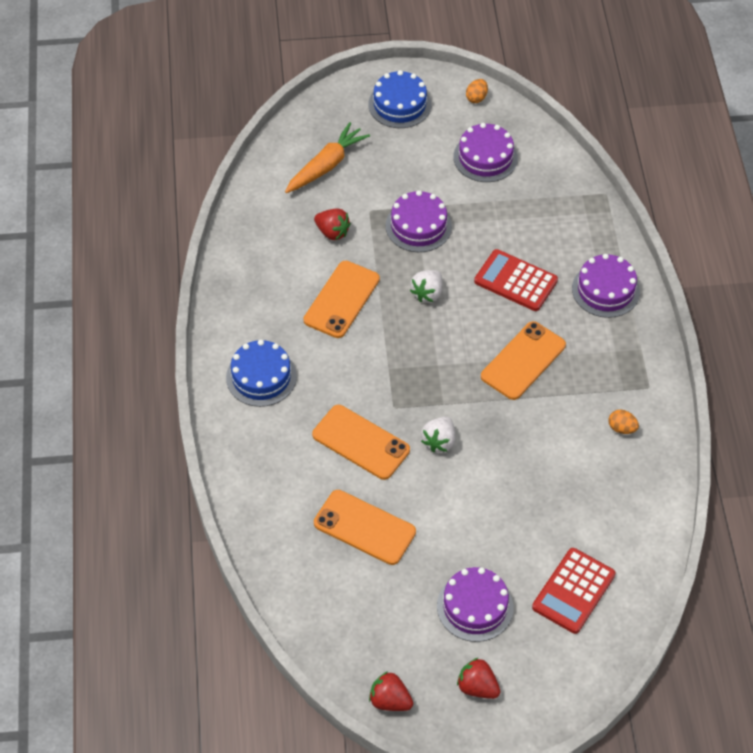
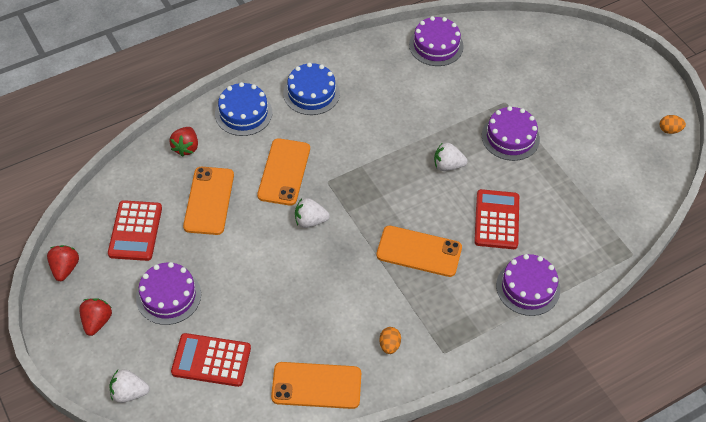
camera: 65 degrees right, 0 degrees up
orange carrot [285,122,370,193] -> none
orange phone [304,261,380,338] -> orange phone moved to [271,362,361,409]
red strawberry [314,208,351,240] -> red strawberry moved to [169,127,198,157]
blue cake [368,70,431,128] -> blue cake moved to [215,82,272,136]
purple cake [453,123,518,182] -> purple cake moved to [409,16,464,66]
none -> red calculator [108,200,162,261]
none -> white strawberry [110,369,150,403]

